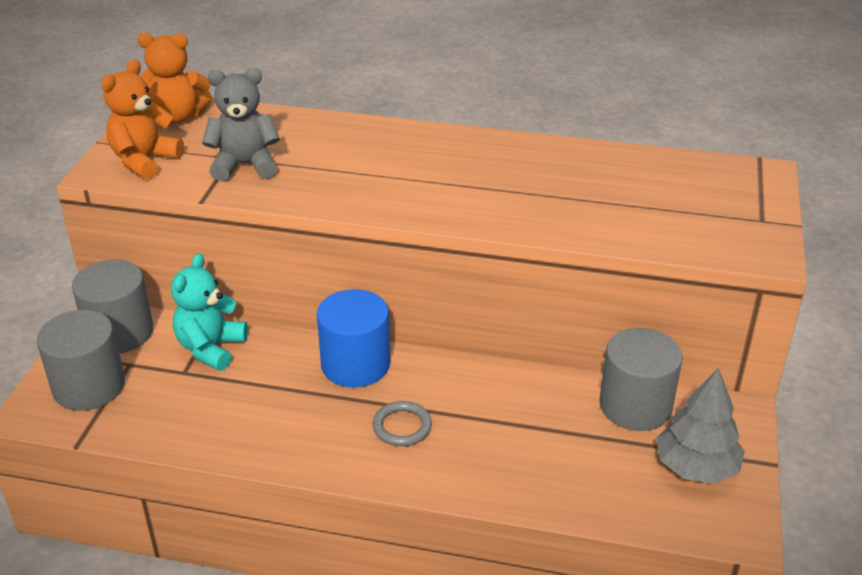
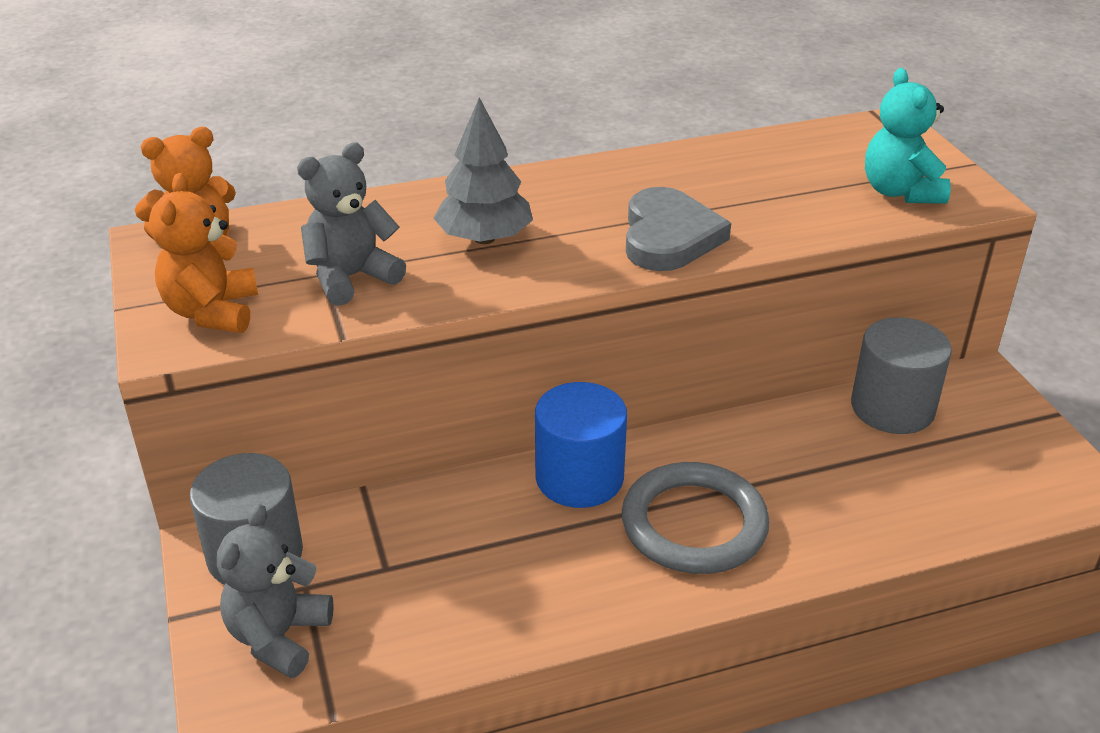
camera: 30 degrees left, 0 degrees up
grey cylinder [37,310,125,411] -> grey teddy bear [217,504,334,678]
turquoise teddy bear [171,253,248,371] -> turquoise teddy bear moved to [865,68,951,204]
grey ring [373,401,432,446] -> grey ring [622,462,770,574], size x1.98
grey tree [656,368,745,484] -> grey tree moved to [433,98,533,244]
none -> grey heart [626,187,731,271]

